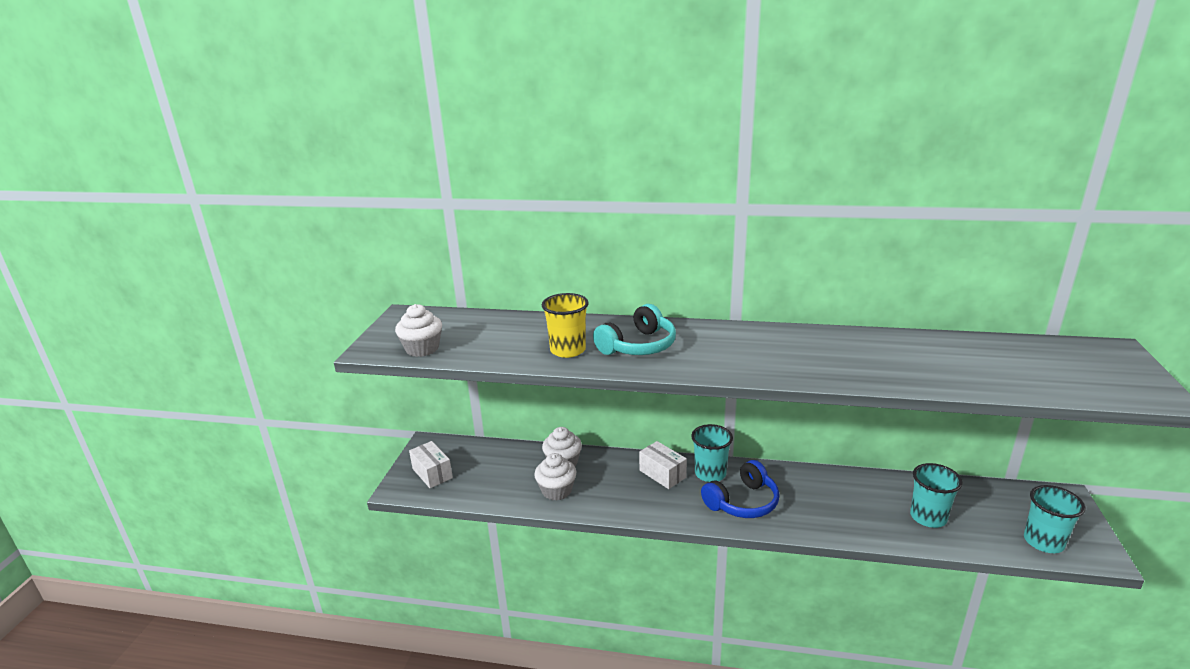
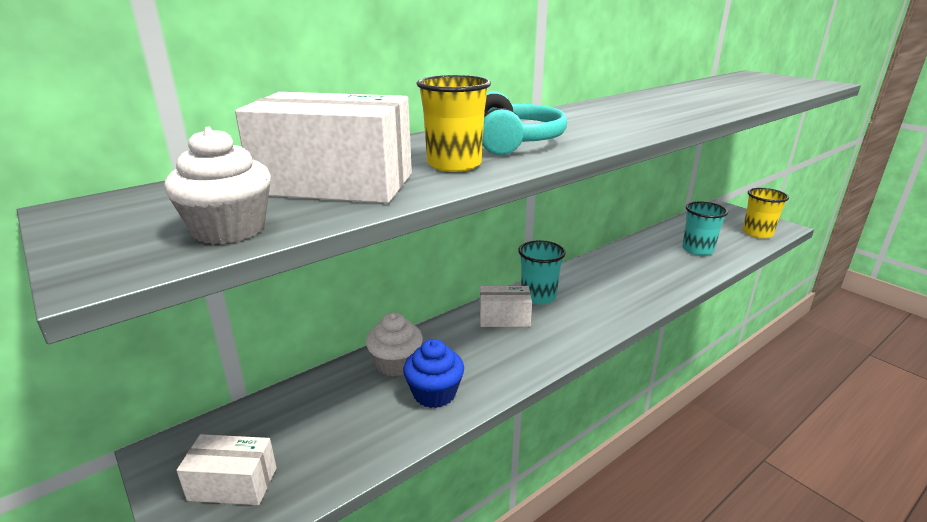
camera: 50 degrees left, 0 degrees up
white cupcake [534,453,576,501] -> blue cupcake [403,339,464,408]
blue headphones [701,460,779,518] -> none
turquoise cup [1024,485,1085,553] -> yellow cup [743,188,789,238]
none -> white box [235,92,412,203]

